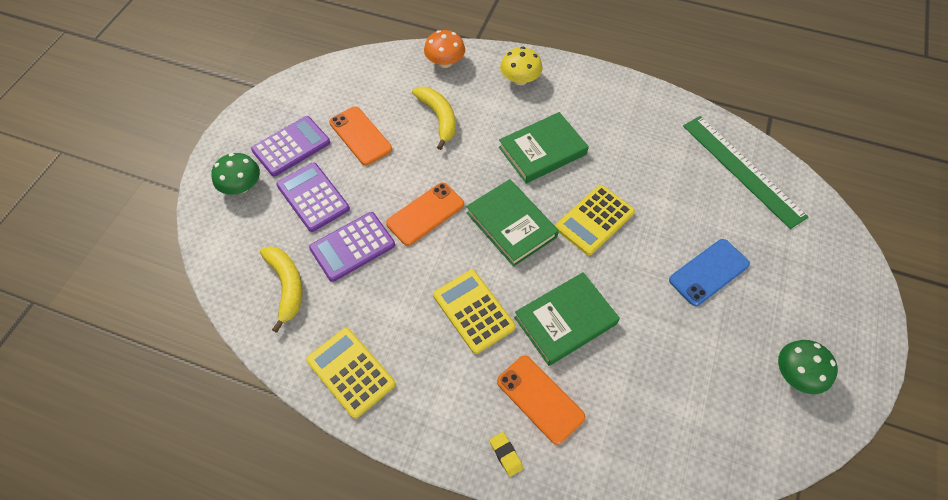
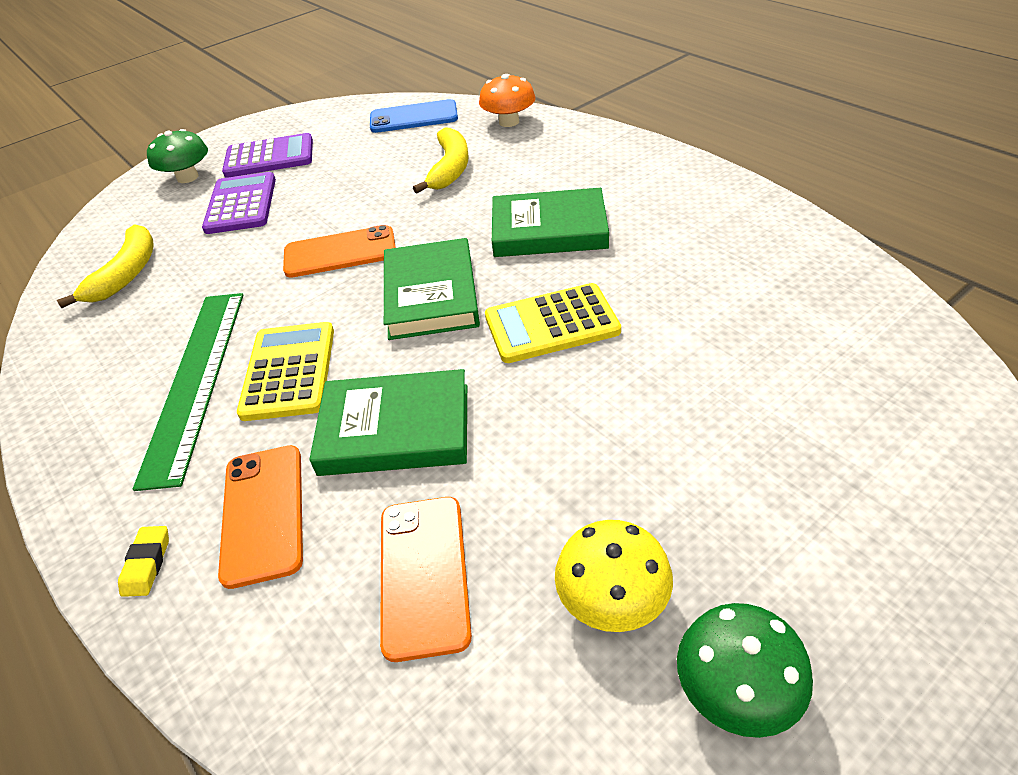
camera: 35 degrees right, 15 degrees down
yellow calculator [306,328,396,419] -> none
purple calculator [309,212,395,282] -> none
orange phone [329,106,392,165] -> orange phone moved to [380,497,472,662]
yellow mushroom [500,47,542,85] -> yellow mushroom moved to [555,520,673,632]
blue phone [669,239,750,306] -> blue phone moved to [370,99,458,133]
green ruler [683,116,808,229] -> green ruler moved to [133,293,244,491]

